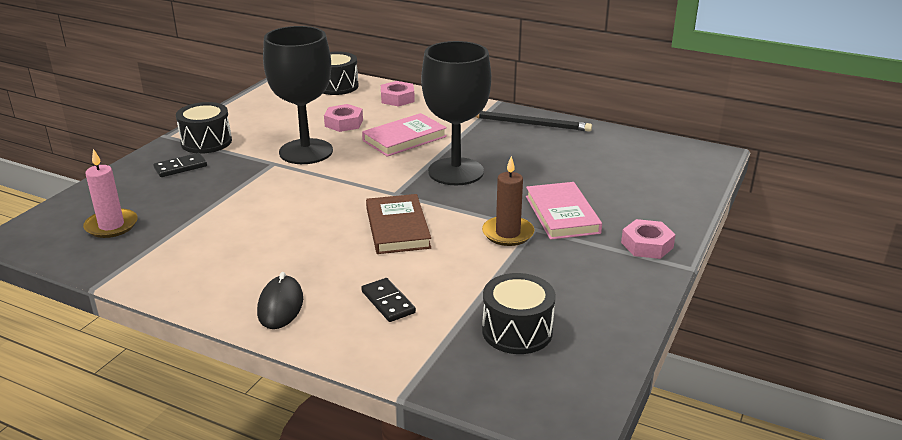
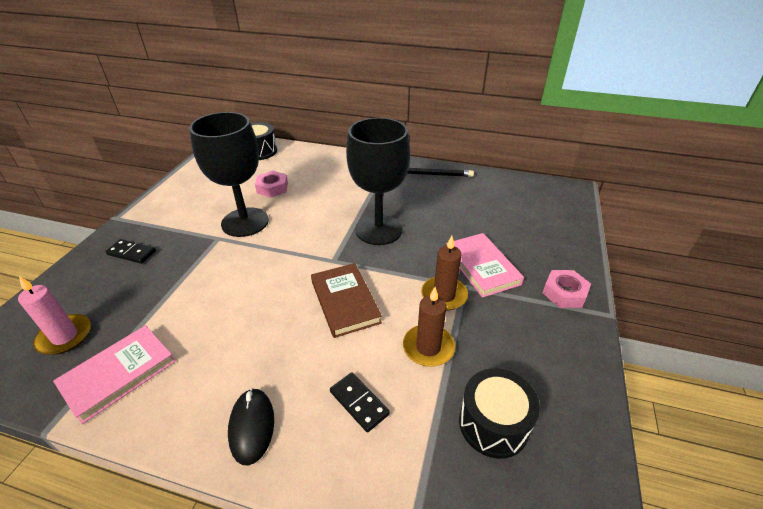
camera: 10 degrees left, 10 degrees up
black domino [154,153,207,177] -> black domino turned 60 degrees clockwise [106,239,156,264]
black drum [176,102,232,154] -> none
pink book [362,113,447,157] -> pink book moved to [53,325,176,424]
pink nut [381,81,415,106] -> none
none -> brown candle [403,287,455,367]

